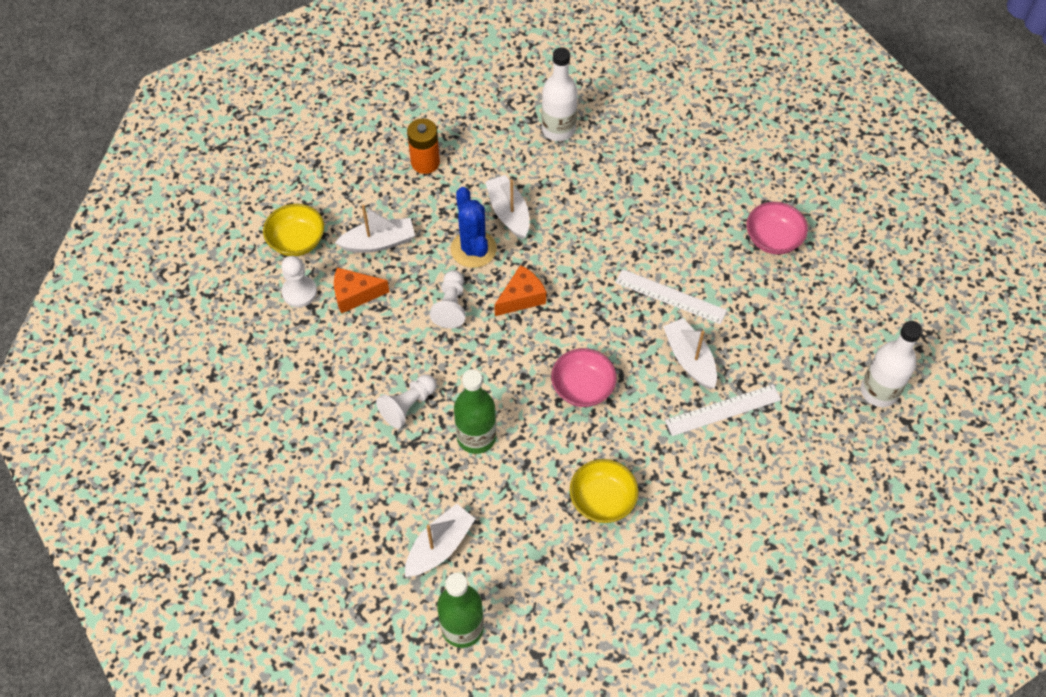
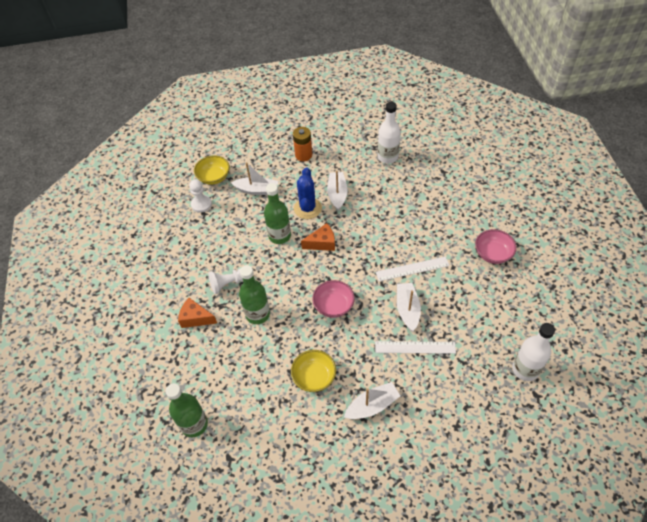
camera: 25 degrees right, 5 degrees down
orange cheese [334,267,389,314] -> orange cheese moved to [178,298,217,328]
white boat [405,504,475,577] -> white boat moved to [344,382,401,419]
white pawn [430,270,466,328] -> green bottle [264,183,291,244]
white ruler [616,269,727,324] -> white ruler turned 60 degrees counterclockwise [376,256,449,281]

